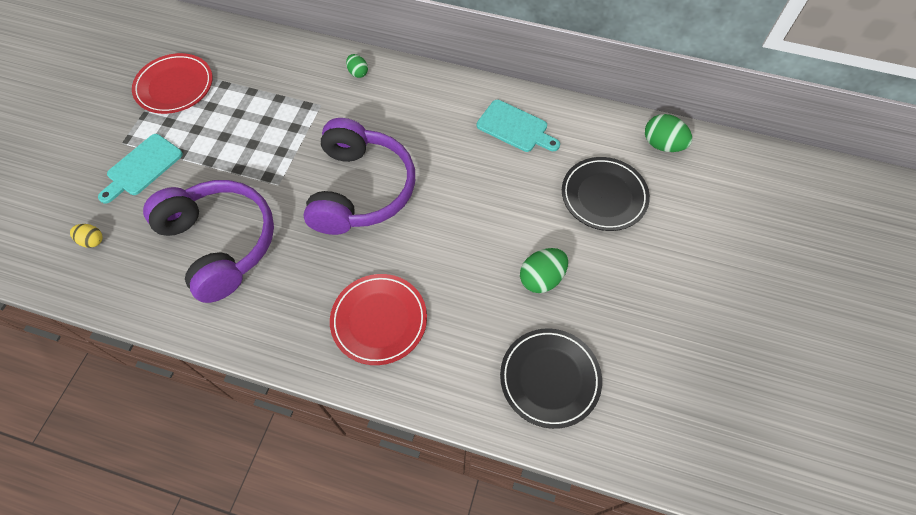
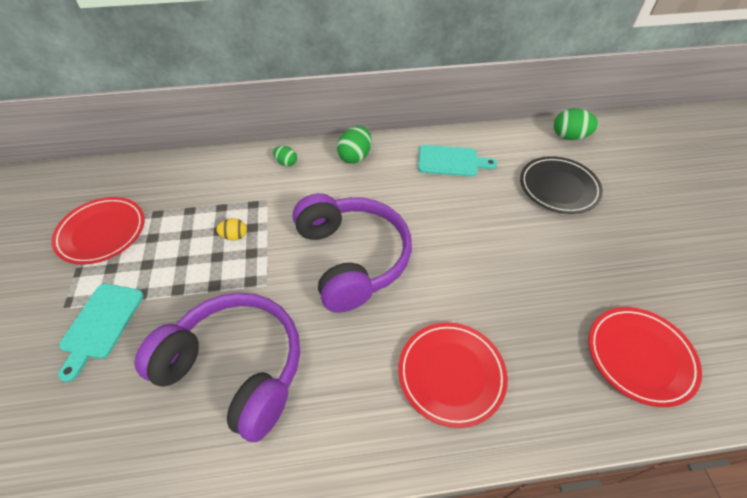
camera: 25 degrees left, 10 degrees down
yellow egg [70,224,103,248] -> yellow egg moved to [216,218,247,240]
black plate [500,329,602,429] -> red plate [589,307,702,407]
green egg [520,248,568,293] -> green egg moved to [337,126,372,164]

